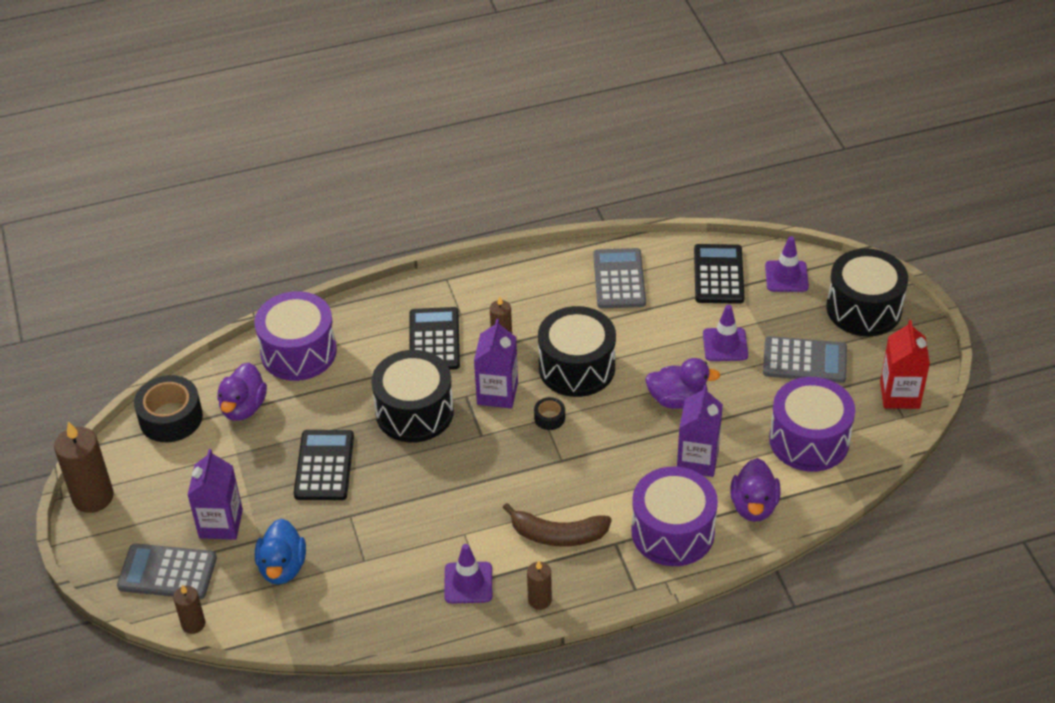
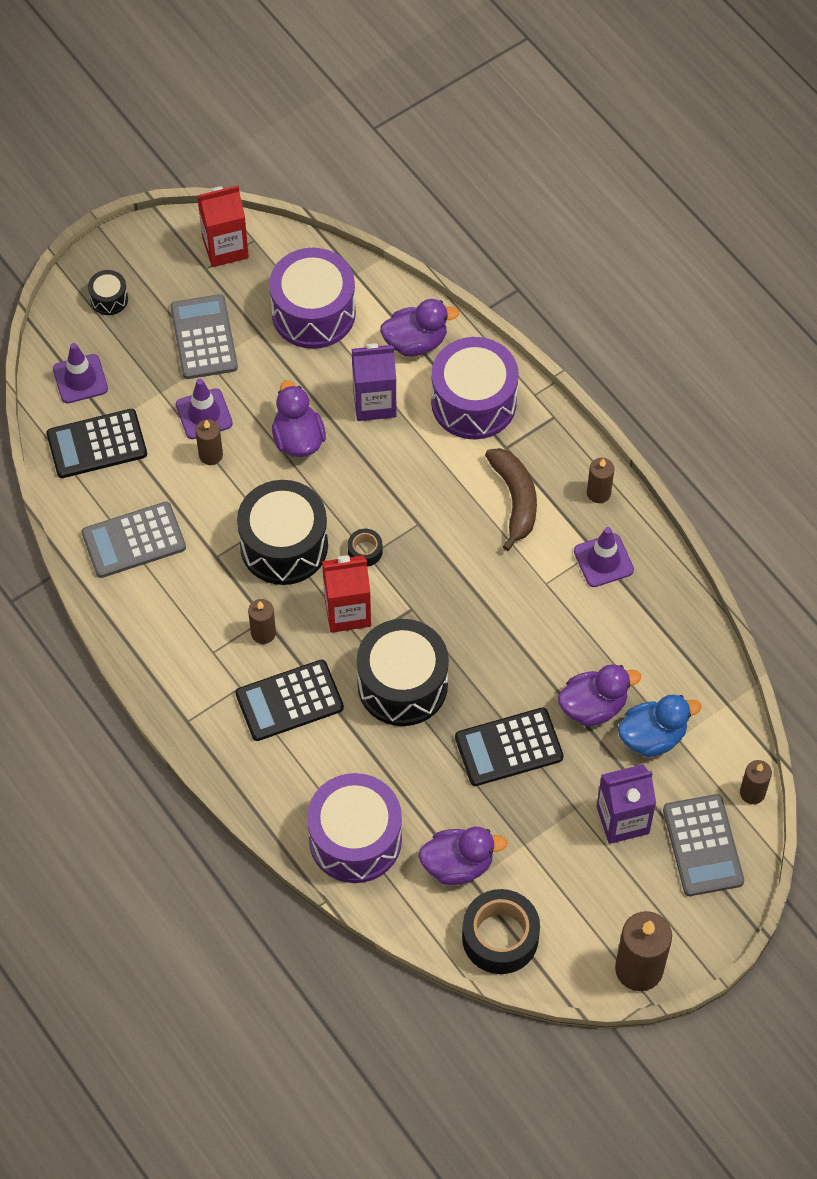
camera: 110 degrees left, 15 degrees up
purple carton [474,319,518,408] -> red carton [322,555,371,633]
black drum [827,248,908,336] -> black drum [88,270,128,315], size x0.45
none -> brown candle [195,419,223,465]
none -> purple duck [558,664,641,726]

